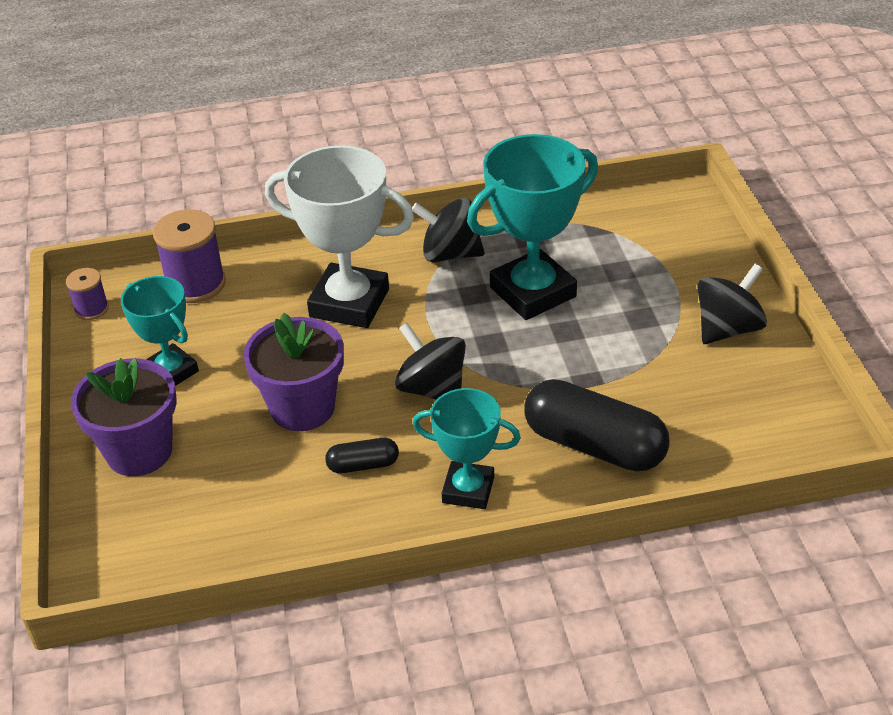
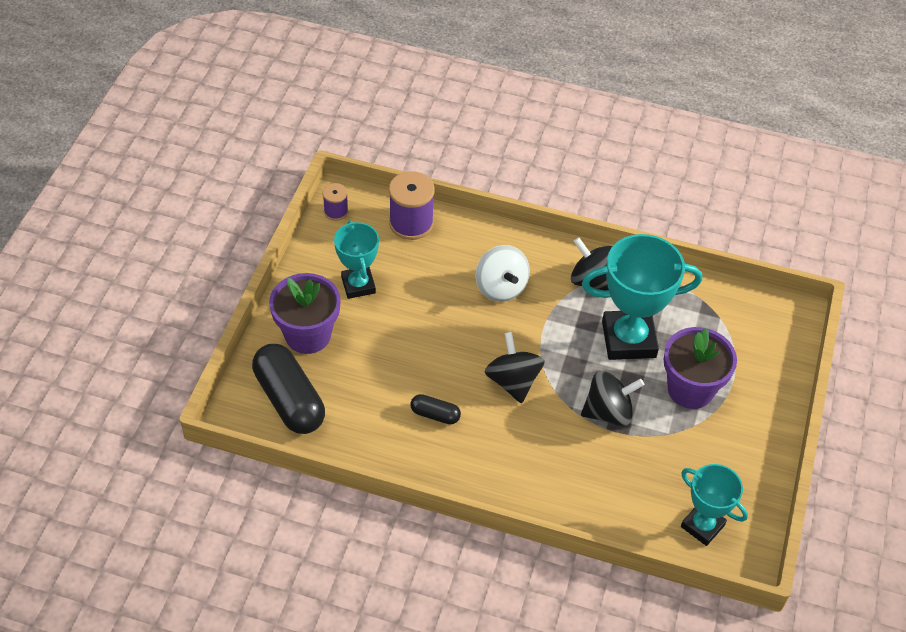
camera: 25 degrees right, 10 degrees up
purple flower pot [243,313,344,431] -> purple flower pot moved to [664,327,737,409]
white trophy [265,145,414,328] -> white spinning top [476,245,530,302]
turquoise trophy [412,388,521,509] -> turquoise trophy moved to [681,464,748,546]
black capsule [524,379,670,471] -> black capsule moved to [252,344,325,434]
black spinning top [697,264,767,344] -> black spinning top moved to [581,371,644,426]

